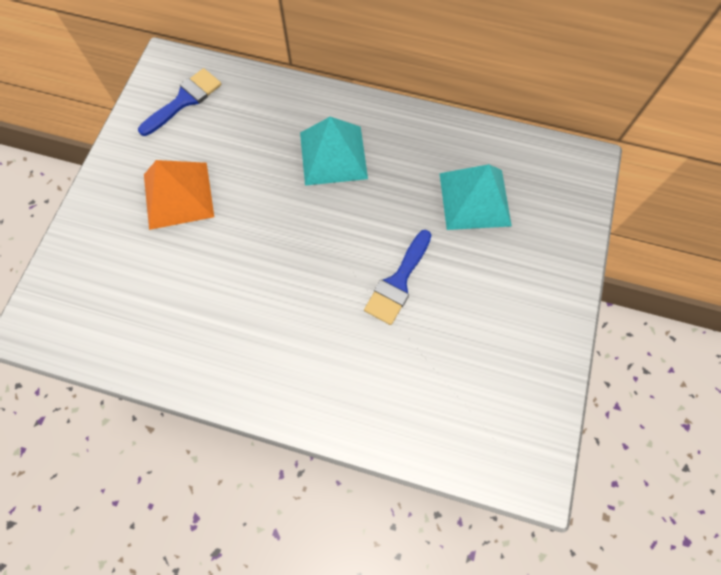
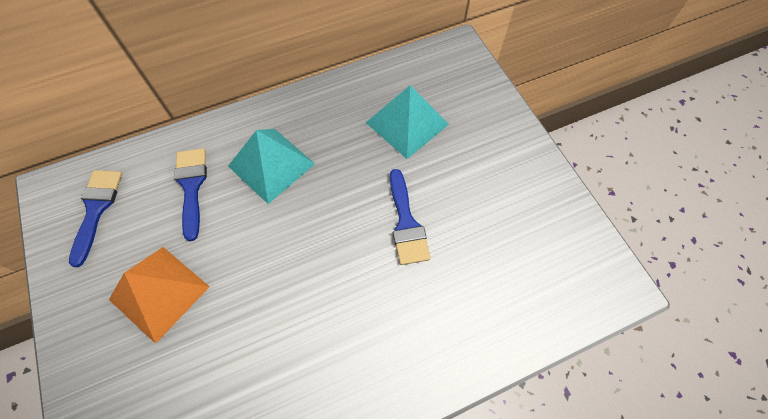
camera: 40 degrees left, 5 degrees down
none -> blue brush [174,148,207,241]

